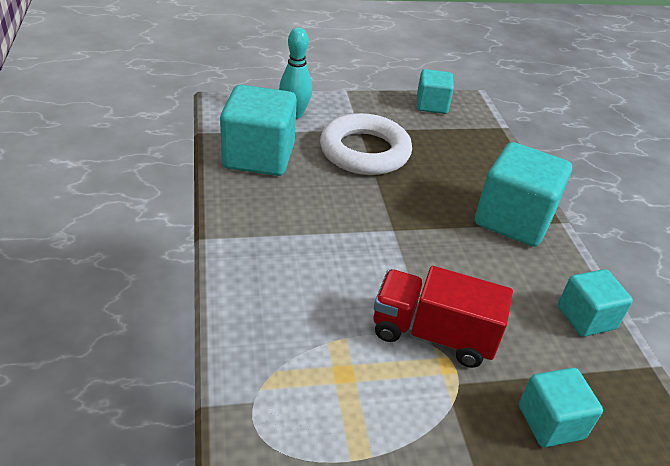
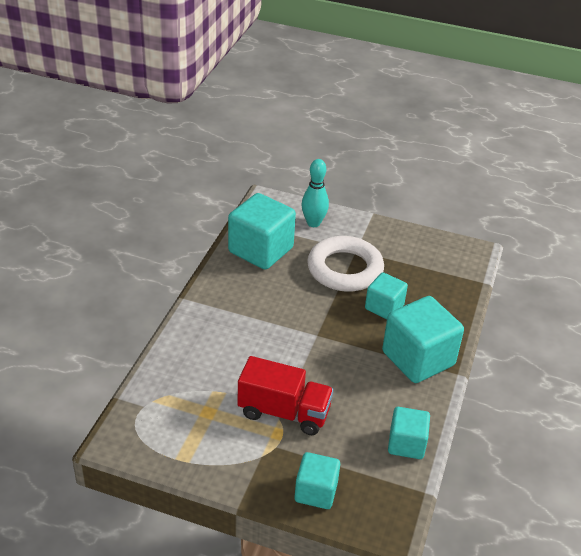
camera: 30 degrees right, 0 degrees up
red truck [374,266,513,368] -> red truck turned 150 degrees clockwise [237,356,334,435]
turquoise cube [417,69,454,114] -> turquoise cube moved to [365,273,408,319]

